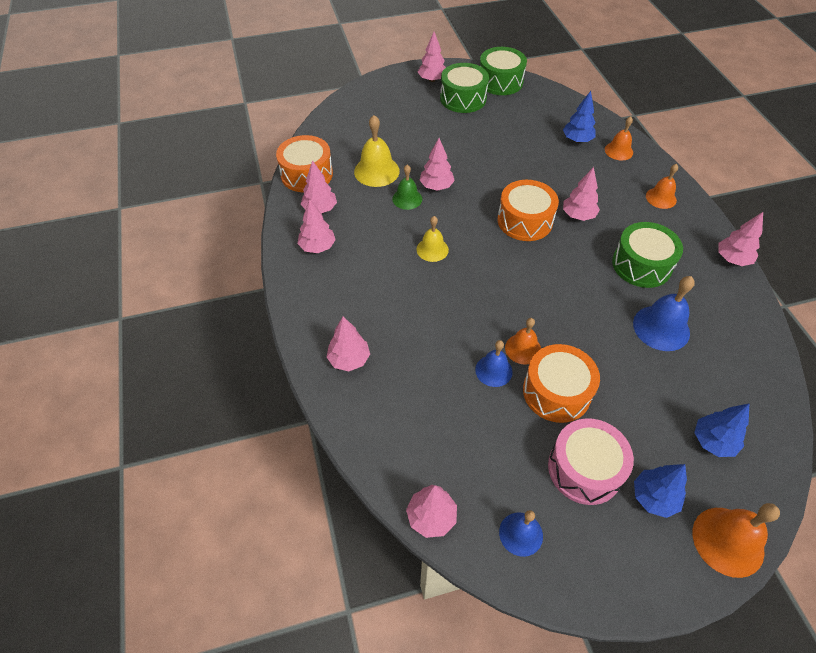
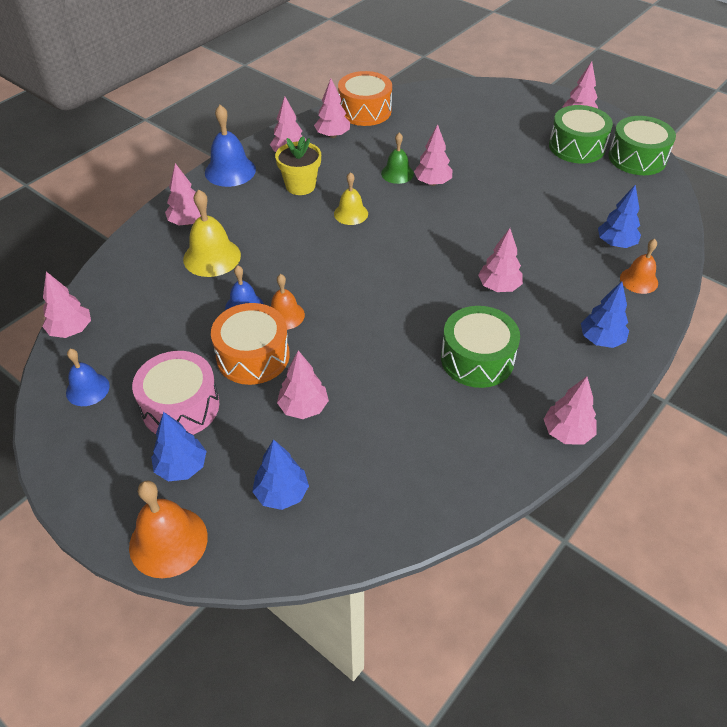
camera: 55 degrees right, 5 degrees down
yellow bell [354,115,400,187] -> yellow bell moved to [183,189,241,277]
orange drum [498,180,559,241] -> none
blue bell [633,276,695,351] -> blue bell moved to [205,105,256,187]
orange bell [646,164,678,209] -> blue tree [581,281,629,348]
none -> yellow flower pot [275,136,321,195]
none -> pink tree [277,350,329,419]

